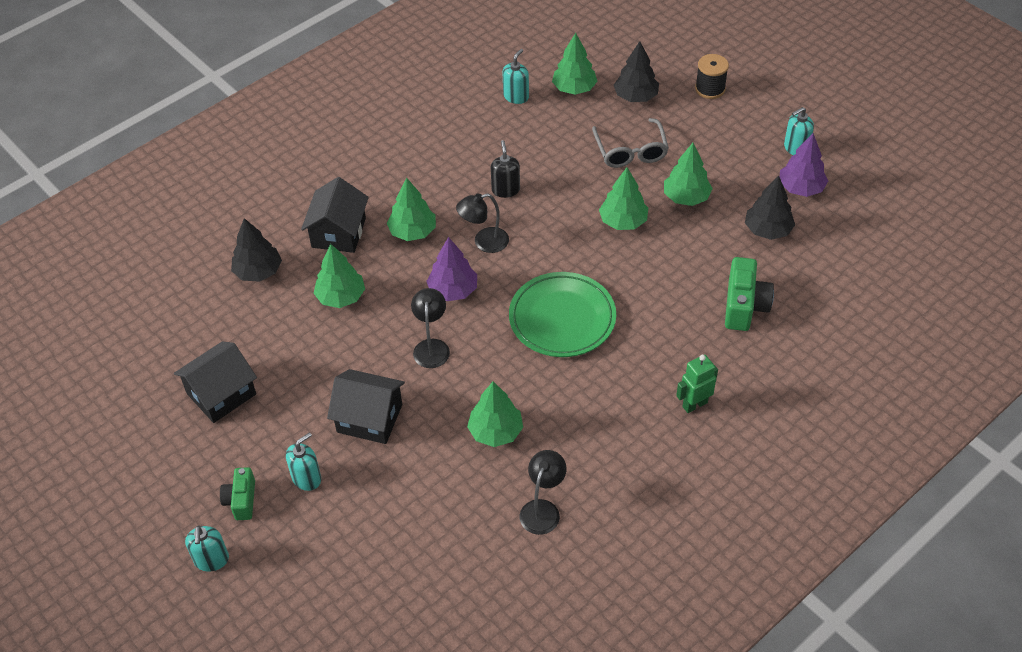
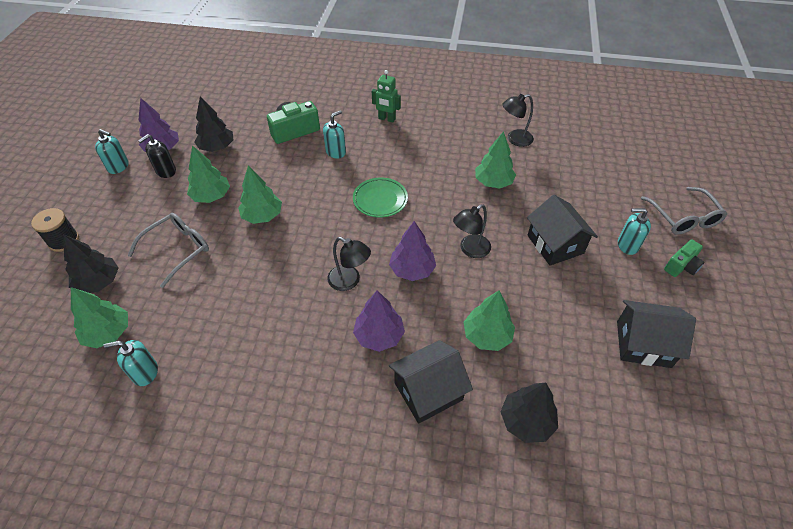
camera: 130 degrees left, 0 degrees up
turquoise soap dispenser [185,526,229,572] -> turquoise soap dispenser moved to [323,110,346,159]
green tree [387,177,436,241] -> purple tree [353,290,405,352]
black soap dispenser [491,140,520,198] -> black soap dispenser moved to [138,134,176,178]
green plate [509,272,616,357] -> green plate [353,177,408,218], size x0.64
none -> grey glasses [641,187,728,235]

